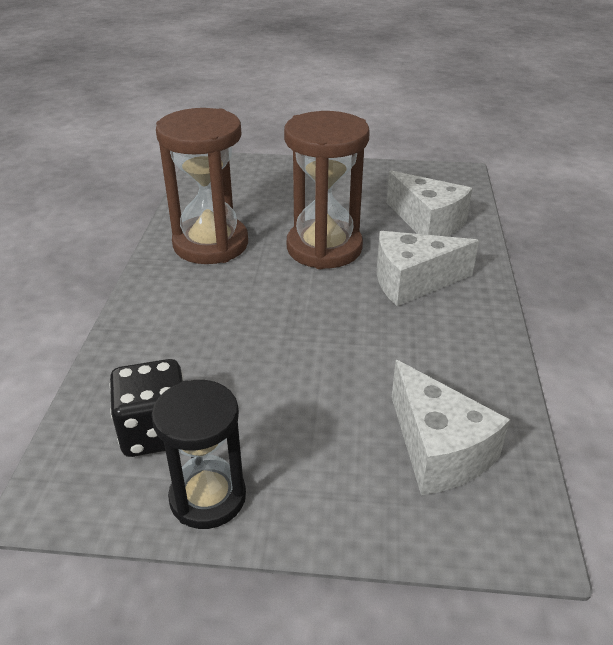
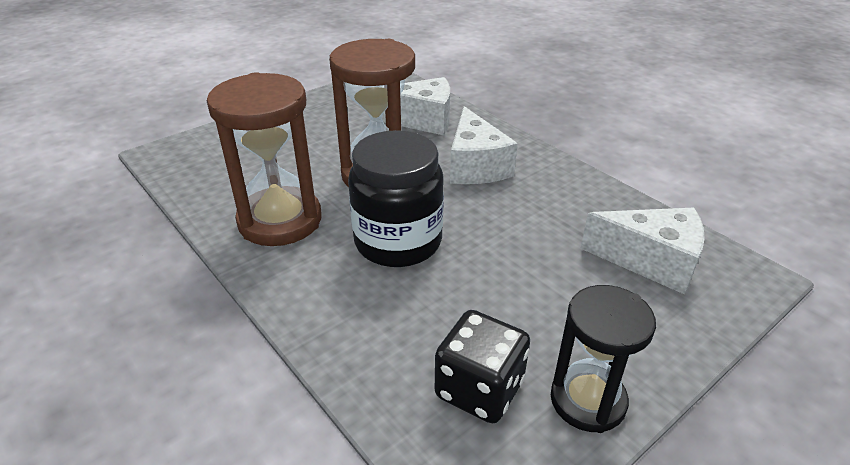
camera: 45 degrees left, 0 degrees up
white cheese [377,231,479,306] -> white cheese turned 45 degrees counterclockwise [450,106,518,184]
none -> black jar [348,130,444,267]

